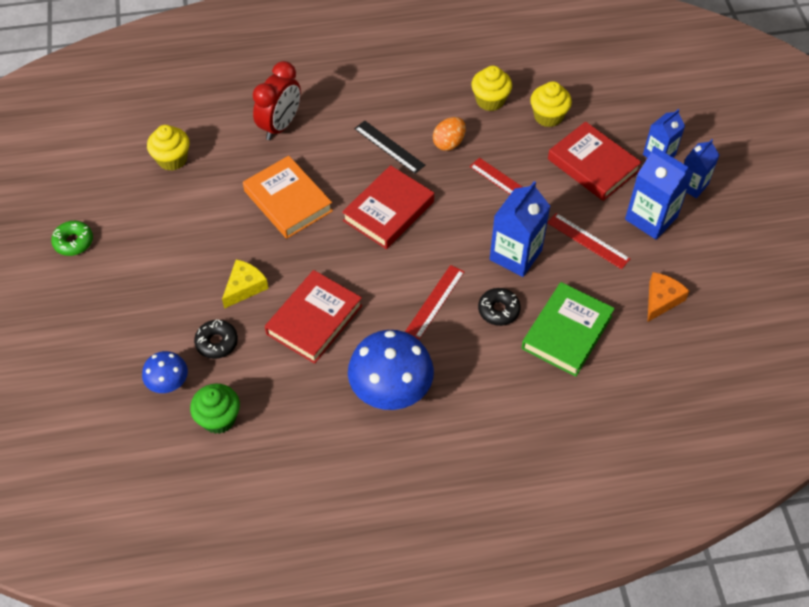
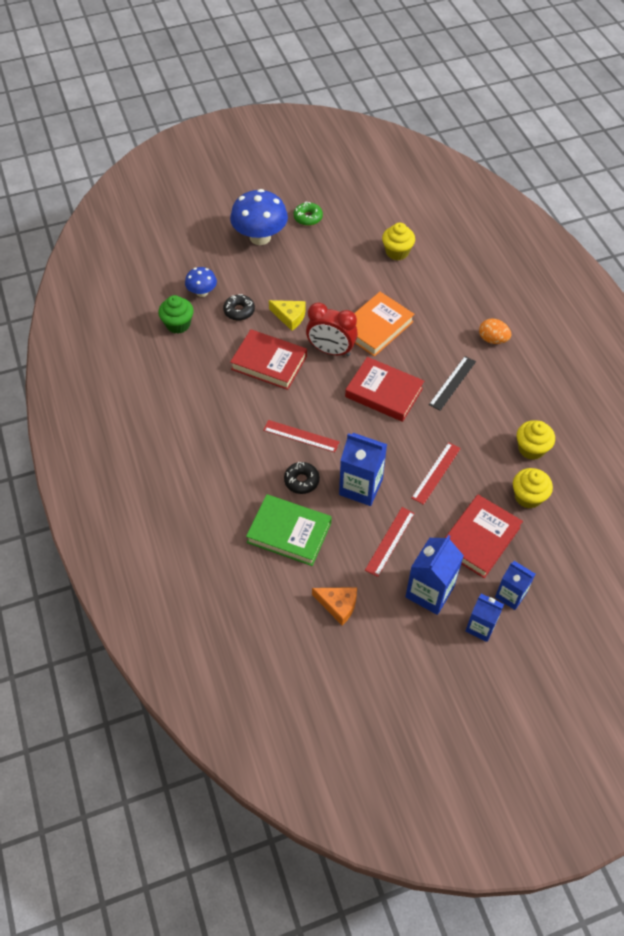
camera: 80 degrees right, 0 degrees up
red clock [253,61,301,140] -> red clock moved to [306,302,358,356]
blue mushroom [348,330,434,410] -> blue mushroom moved to [230,189,288,245]
orange egg [433,117,466,151] -> orange egg moved to [479,319,511,344]

